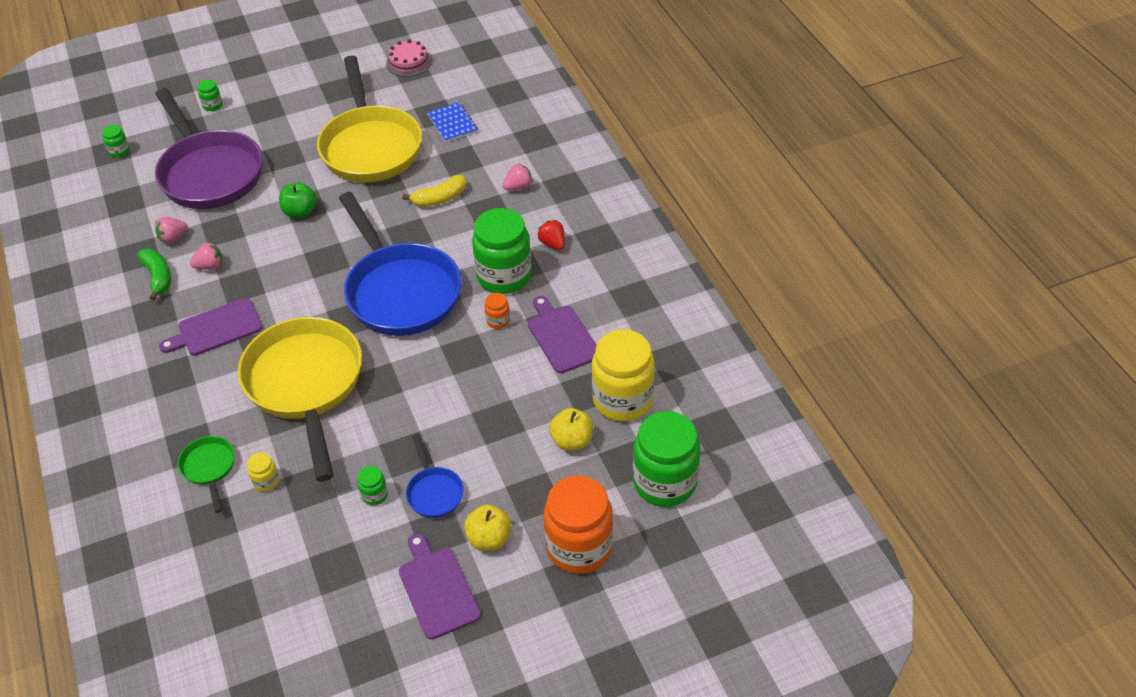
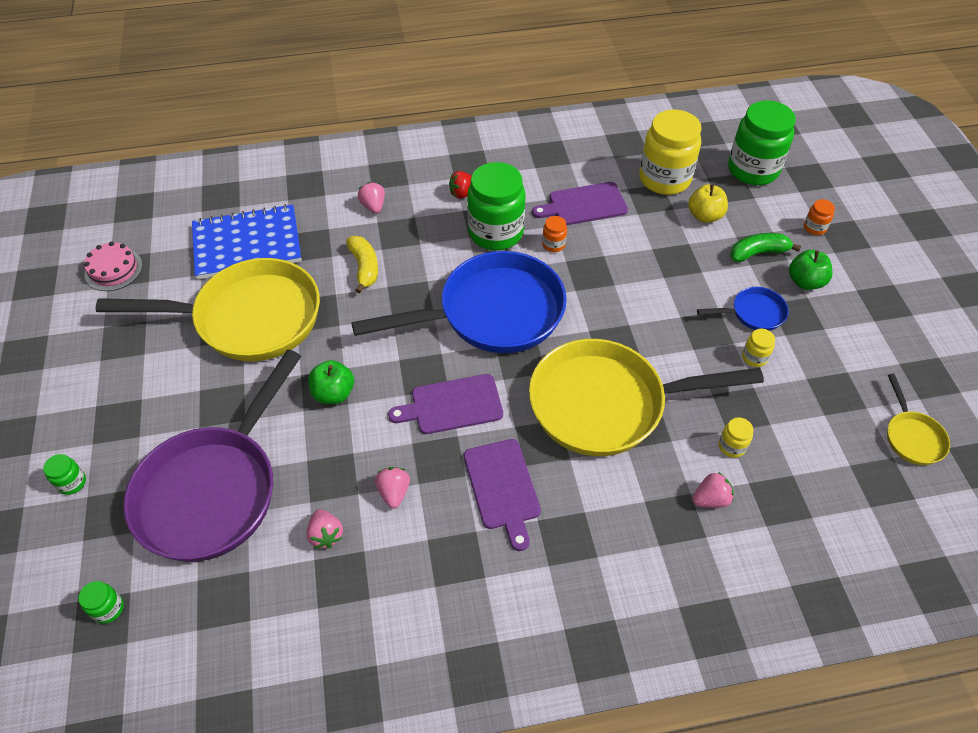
camera: 80 degrees left, 5 degrees up
green banana [137,249,171,300] -> green banana moved to [730,233,801,262]
purple pan [155,88,263,209] -> purple pan turned 135 degrees clockwise [123,349,301,562]
green pan [178,436,235,513] -> pink strawberry [692,472,734,508]
green jar [357,466,388,505] -> yellow jar [742,329,775,367]
purple cutting board [399,533,481,640] -> purple cutting board moved to [388,374,503,434]
blue notebook [427,102,478,142] -> blue notebook [192,204,302,279], size x1.86
yellow apple [464,505,511,550] -> green apple [789,250,832,290]
orange jar [544,476,613,574] -> orange jar [804,199,835,235], size x0.42
none -> yellow pan [887,374,950,465]

